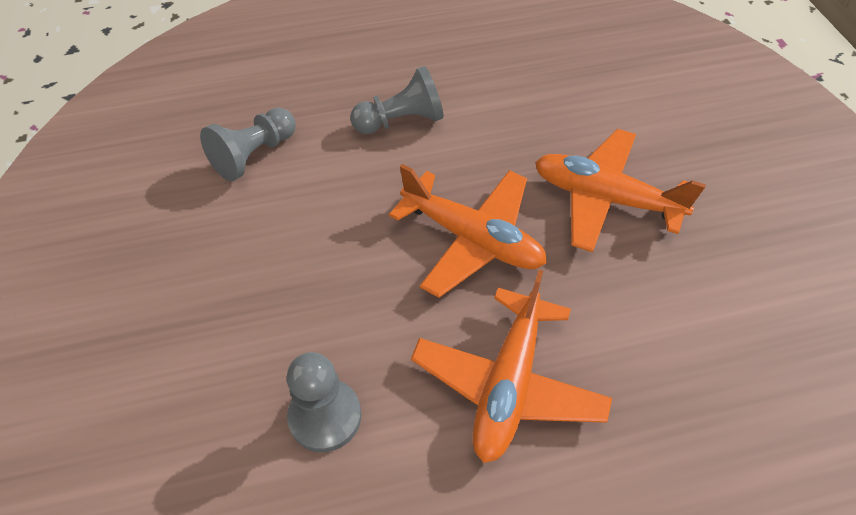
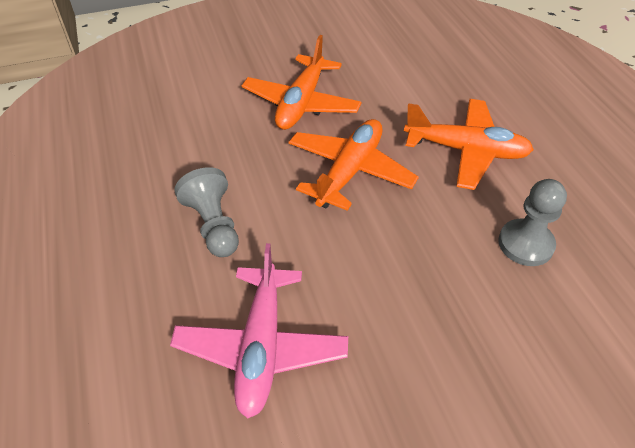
camera: 95 degrees left, 5 degrees down
grey pawn [200,108,296,181] -> pink plane [170,243,348,418]

